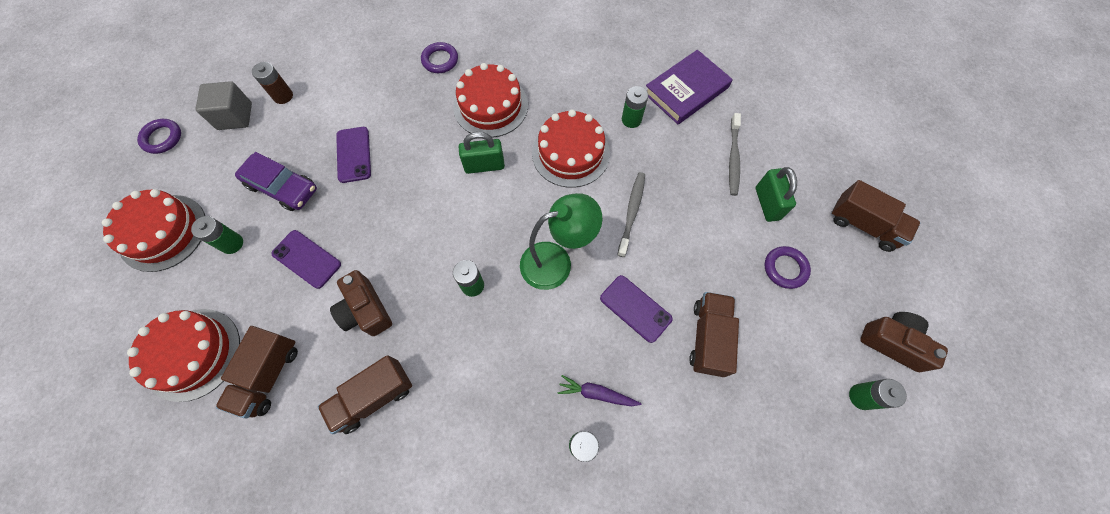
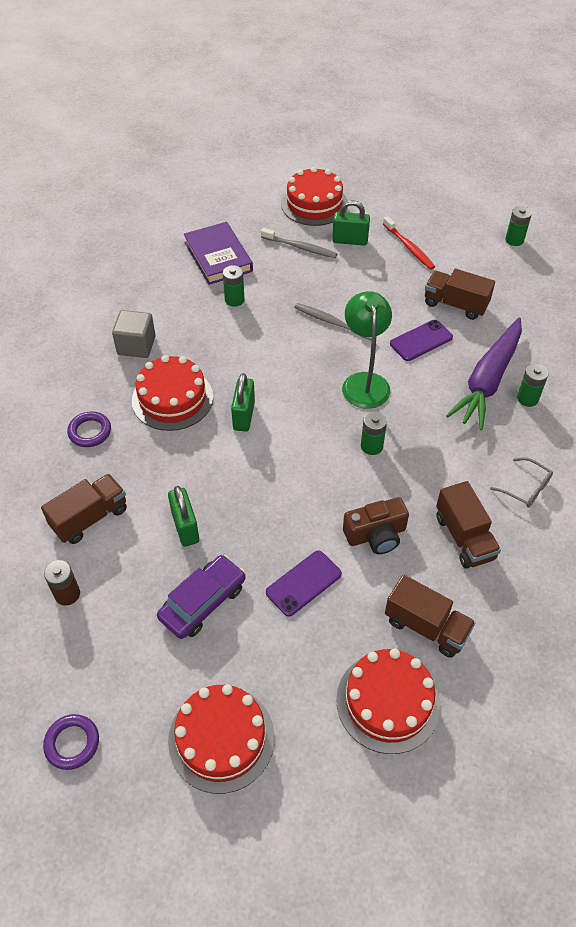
camera: 75 degrees left, 15 degrees down
green battery [191,216,243,254] -> none
grey cube [195,81,252,130] -> grey cube moved to [112,310,156,358]
purple phone [336,127,371,183] -> green padlock [168,486,199,547]
red cake [532,109,610,188] -> red cake moved to [281,167,348,226]
purple carrot [558,375,641,406] -> purple carrot [446,318,522,430], size x2.27
purple ring [764,246,811,289] -> red toothbrush [383,216,435,270]
brown truck [831,180,920,252] -> brown truck moved to [41,474,127,544]
brown camera [860,312,948,372] -> none
none -> grey glasses [490,457,553,508]

